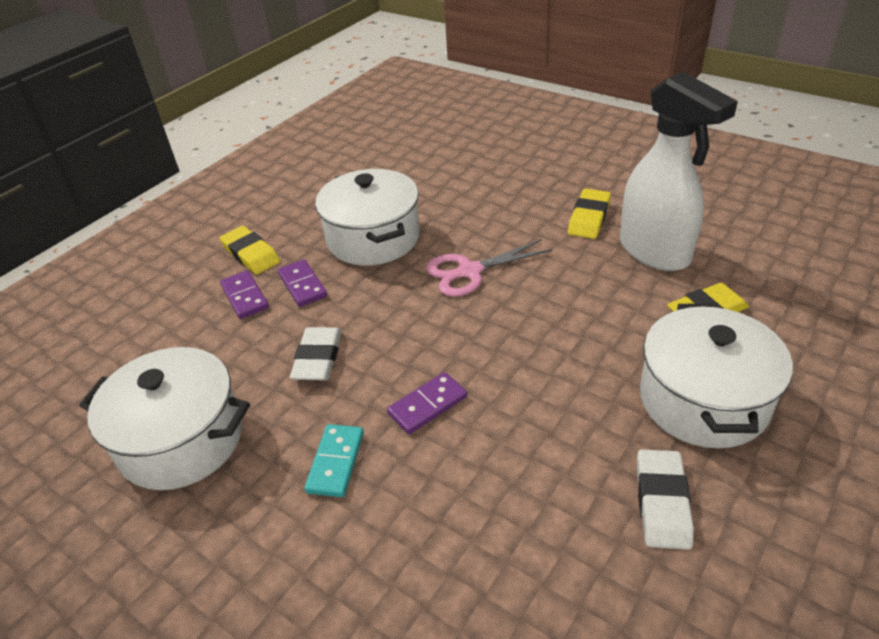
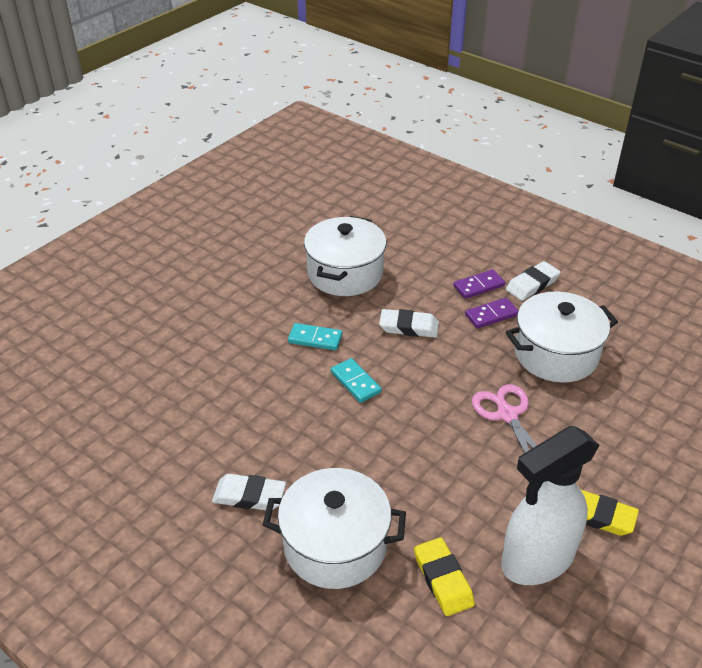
camera: 90 degrees right, 0 degrees up
yellow eraser [220,226,280,274] -> white eraser [506,261,561,301]
purple domino [387,372,467,434] -> turquoise domino [331,358,382,403]

